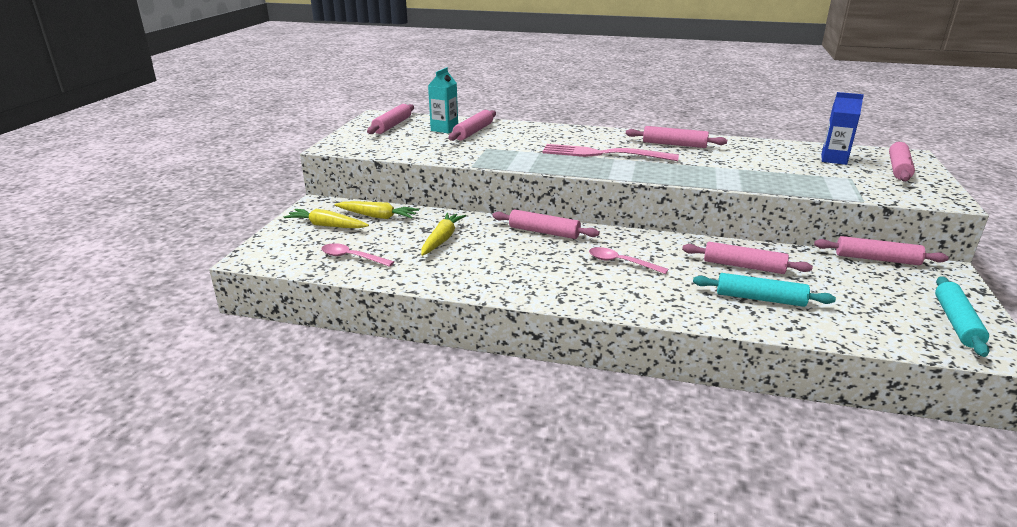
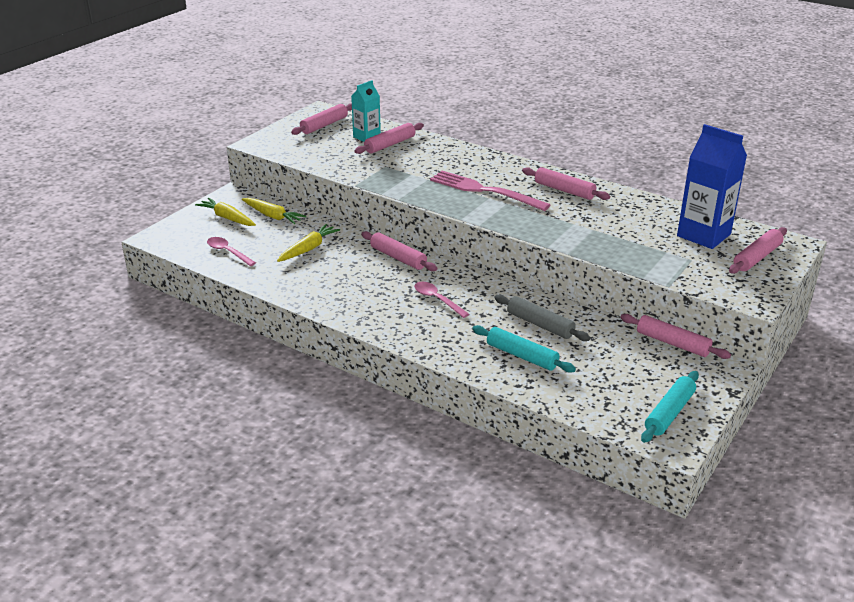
camera: 20 degrees right, 5 degrees up
pink rolling pin [682,242,813,274] -> grey rolling pin [494,295,590,341]
blue carton [821,92,864,165] -> blue carton [677,124,747,249], size x1.66

